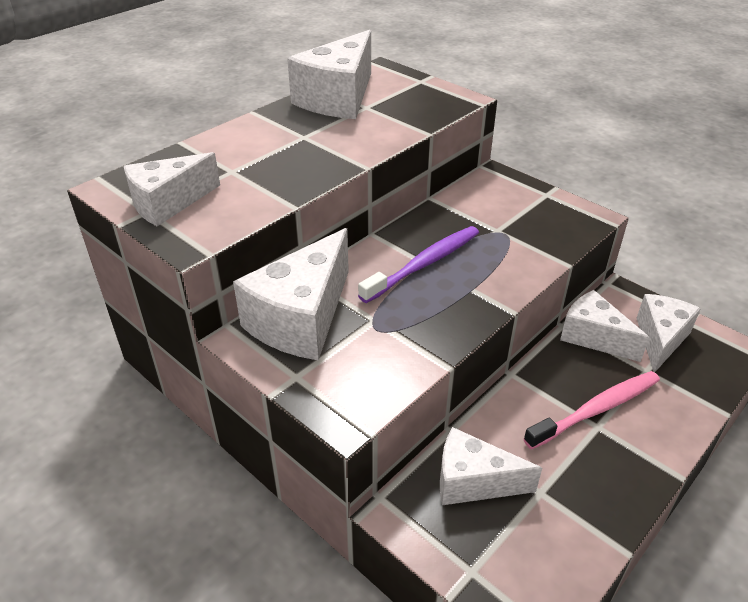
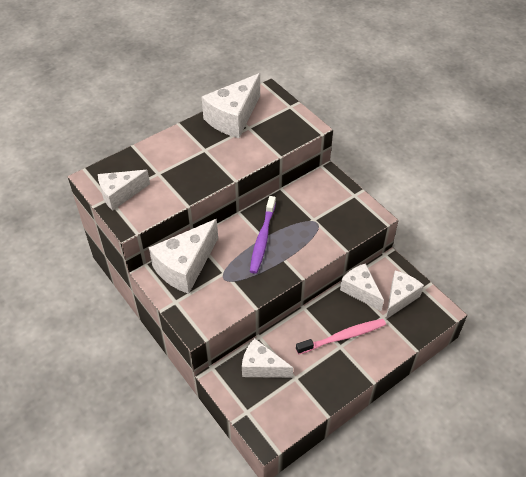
camera: 10 degrees right, 10 degrees up
purple toothbrush [358,226,479,303] -> purple toothbrush turned 135 degrees clockwise [250,196,276,274]

